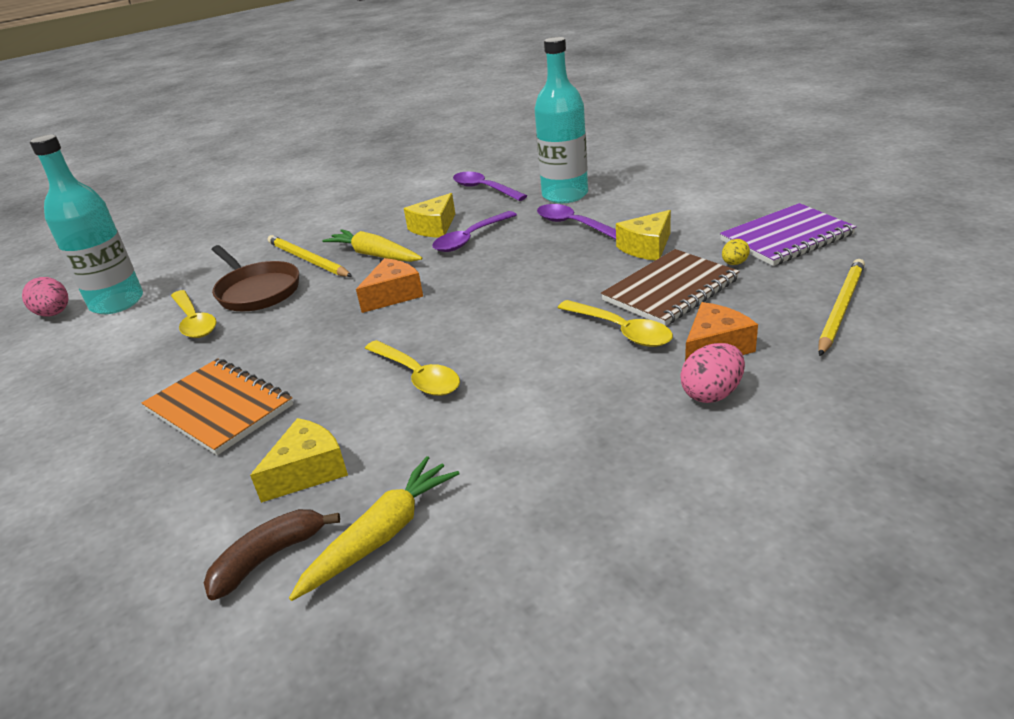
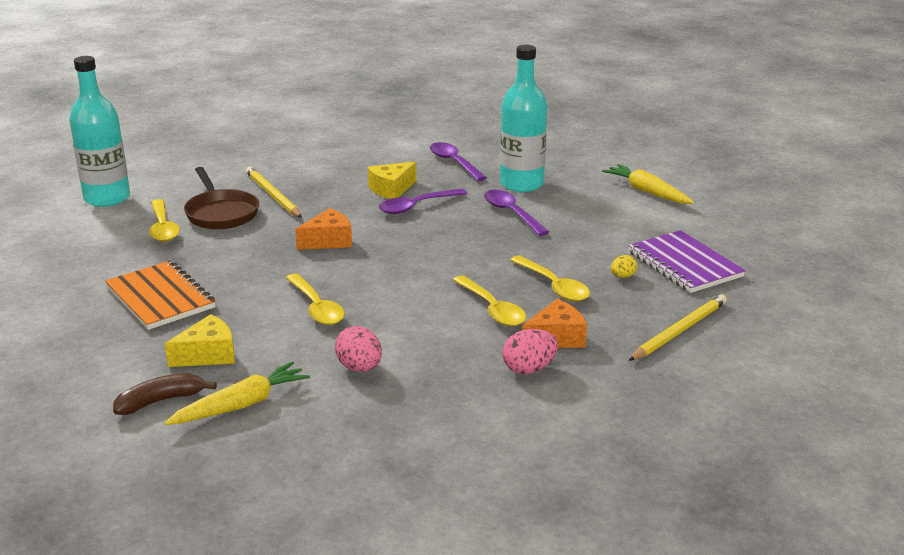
camera: 10 degrees right, 5 degrees down
pink egg [22,277,69,317] -> pink egg moved to [335,326,382,372]
yellow carrot [322,229,422,262] -> yellow carrot moved to [602,164,694,204]
brown notebook [601,249,740,326] -> yellow spoon [510,256,590,301]
yellow cheese [616,210,671,260] -> none
purple notebook [720,203,857,266] -> purple notebook turned 75 degrees clockwise [628,230,746,293]

